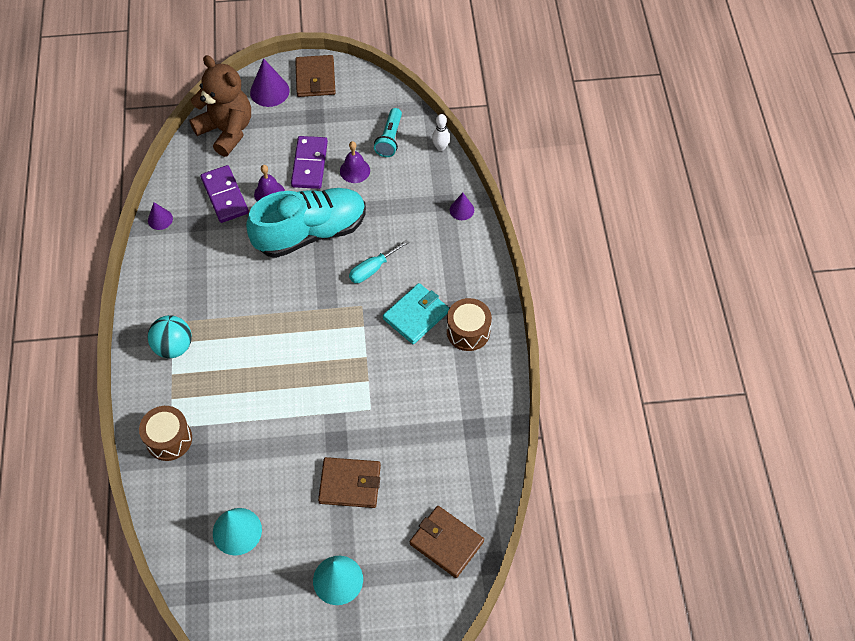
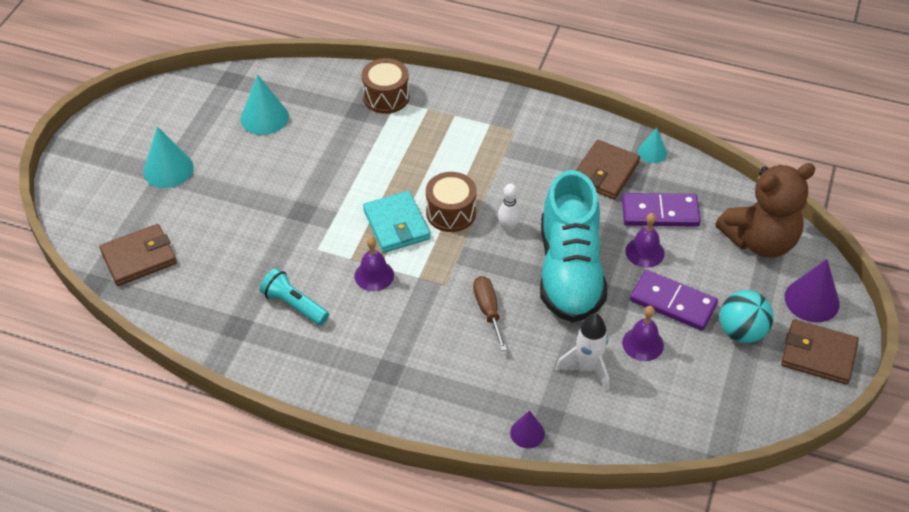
camera: 115 degrees right, 10 degrees down
purple cone [148,202,173,230] -> turquoise cone [638,128,667,163]
turquoise ball [148,315,192,358] -> turquoise ball moved to [719,290,774,343]
brown wallet [318,457,381,508] -> brown wallet moved to [576,140,640,200]
turquoise screwdriver [349,239,409,283] -> brown screwdriver [473,276,507,351]
turquoise flashlight [374,108,402,157] -> turquoise flashlight moved to [260,268,329,325]
turquoise wallet [383,283,449,344] -> turquoise wallet moved to [363,191,430,253]
white bowling pin [432,114,450,151] -> white bowling pin moved to [498,184,521,232]
brown drum [447,298,492,351] -> brown drum moved to [426,172,477,232]
none -> purple bell [355,237,394,291]
none -> white rocket [556,313,609,390]

